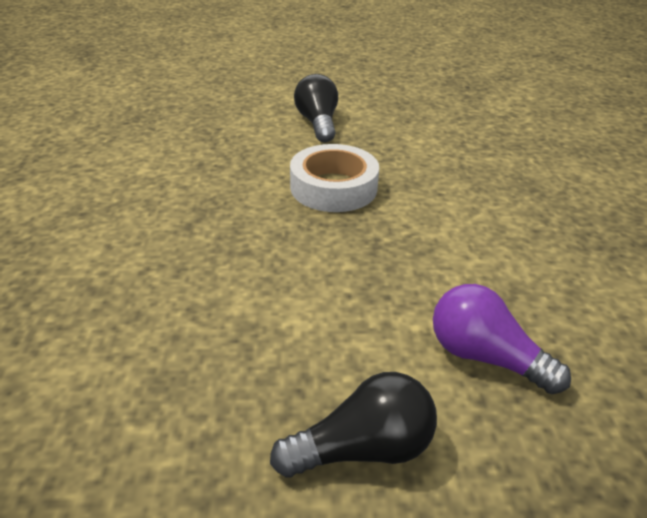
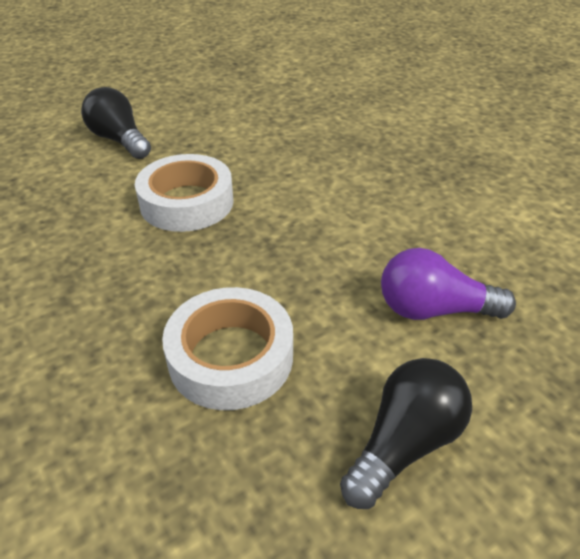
camera: 30 degrees left, 5 degrees up
none -> white tape [162,287,293,410]

